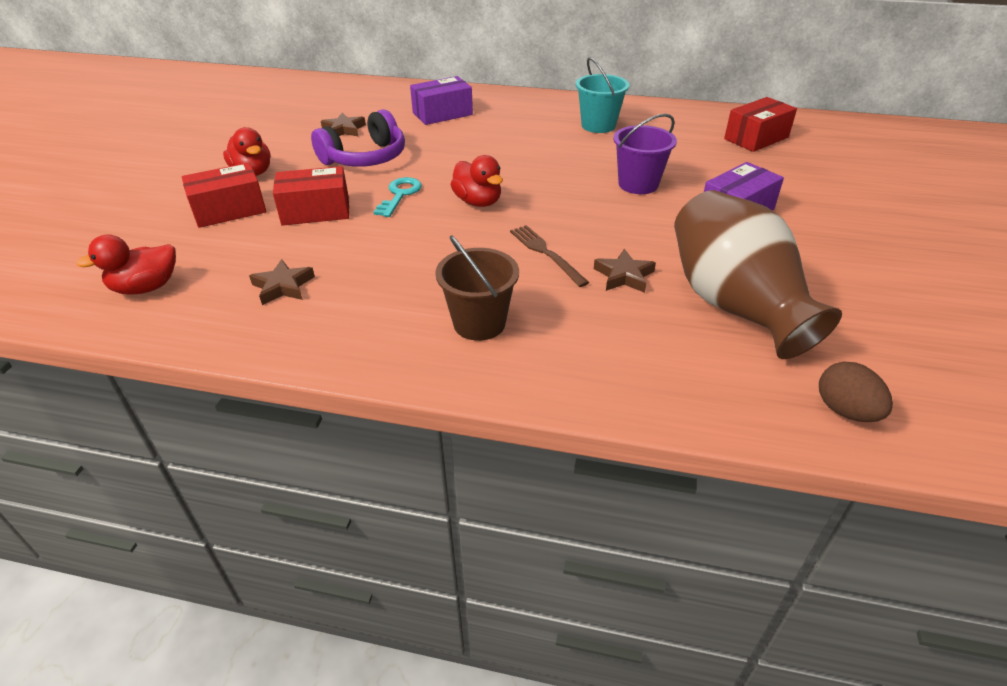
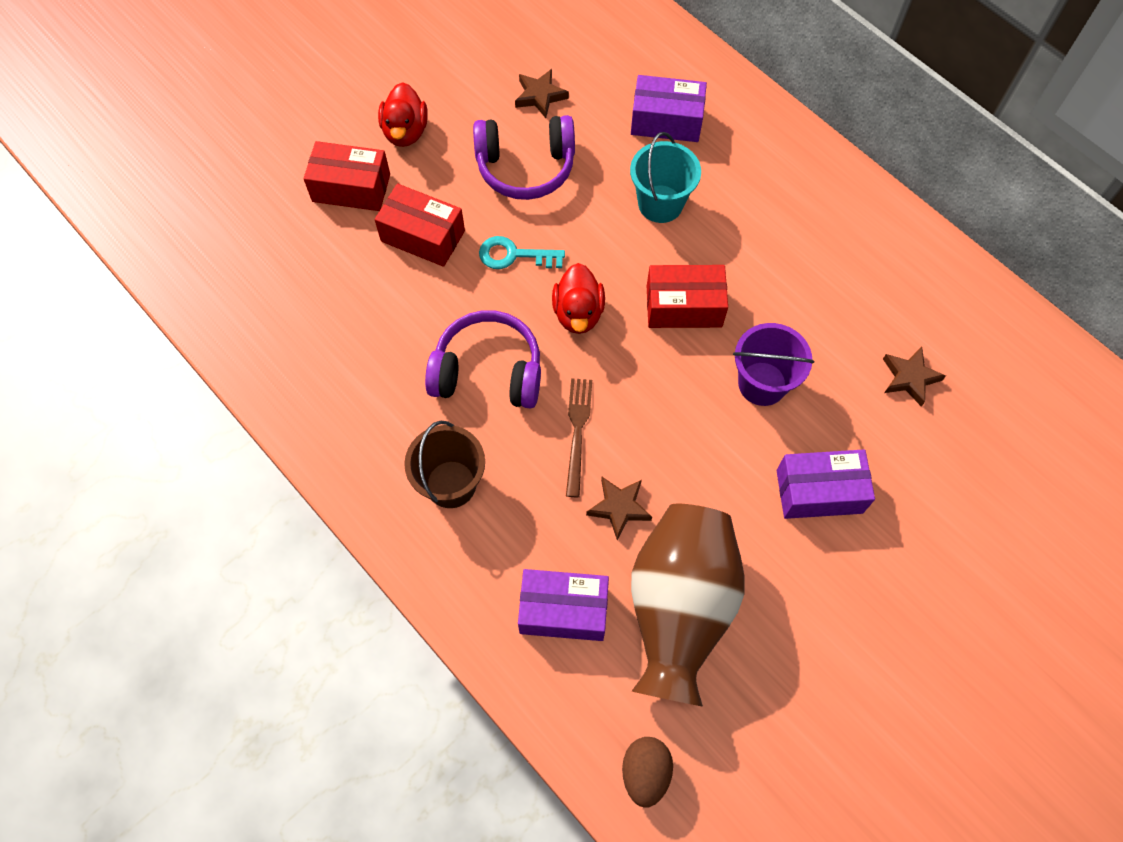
camera: 35 degrees right, 25 degrees up
red duck [76,234,176,295] -> none
brown star [249,259,315,305] -> brown star moved to [883,347,946,407]
turquoise key [374,177,422,217] -> turquoise key turned 135 degrees counterclockwise [479,236,565,269]
turquoise bucket [576,57,629,133] -> turquoise bucket moved to [630,132,701,223]
red box [724,97,797,152] -> red box moved to [647,265,728,328]
none -> purple headphones [425,310,541,409]
none -> purple box [518,569,609,641]

